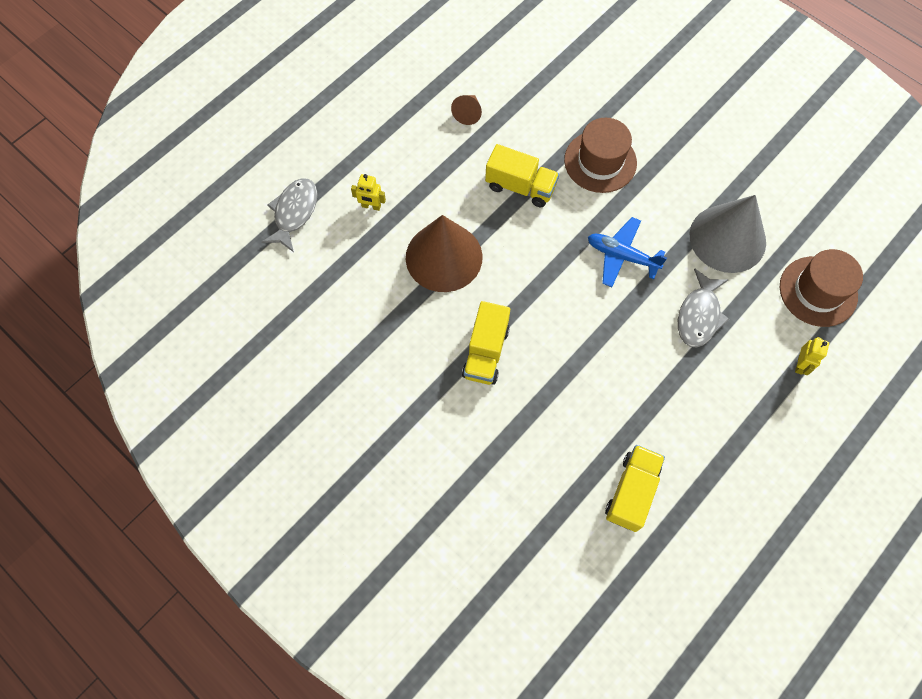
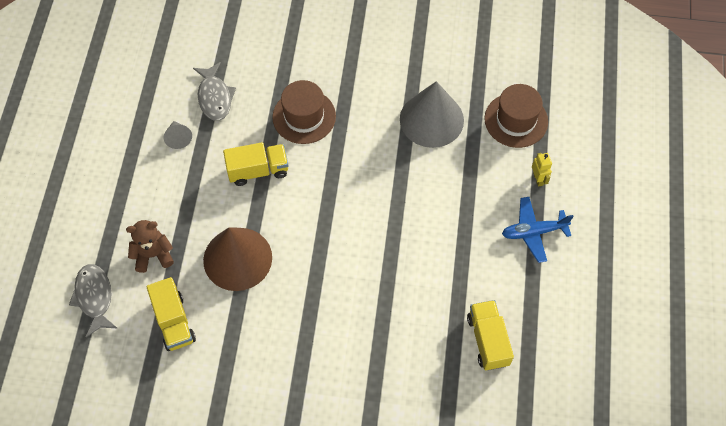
camera: 35 degrees left, 5 degrees down
yellow robot [351,174,386,211] -> brown teddy bear [126,220,174,273]
brown cone [451,95,482,125] -> grey cone [164,121,192,149]
yellow truck [462,301,510,385] -> yellow truck moved to [147,277,196,351]
blue plane [588,217,667,287] -> blue plane moved to [502,197,574,263]
grey fish [678,269,730,348] -> grey fish moved to [193,62,236,121]

